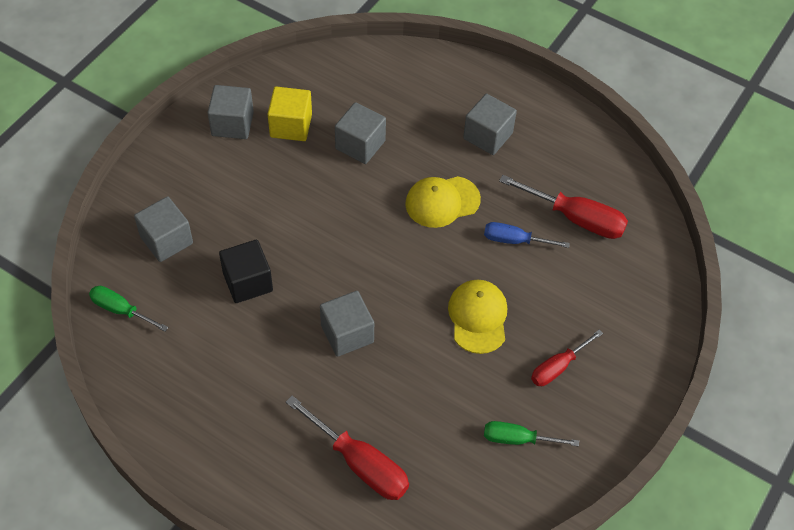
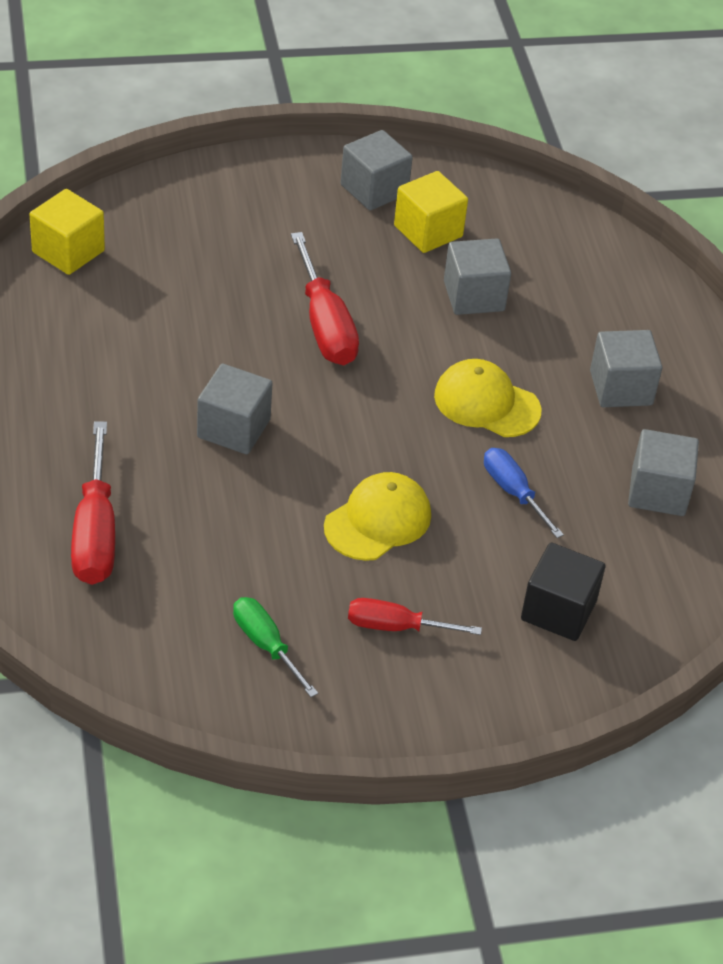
camera: 45 degrees right, 10 degrees down
green screwdriver [89,286,168,332] -> yellow cube [30,189,105,275]
grey cube [134,196,193,262] -> grey cube moved to [628,429,699,516]
black cube [219,240,273,303] -> black cube moved to [521,542,605,641]
red screwdriver [499,175,628,239] -> red screwdriver moved to [291,232,359,365]

